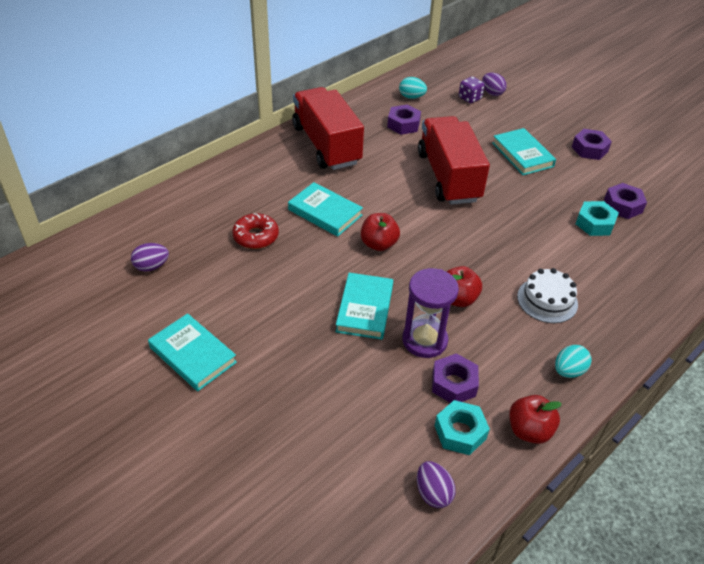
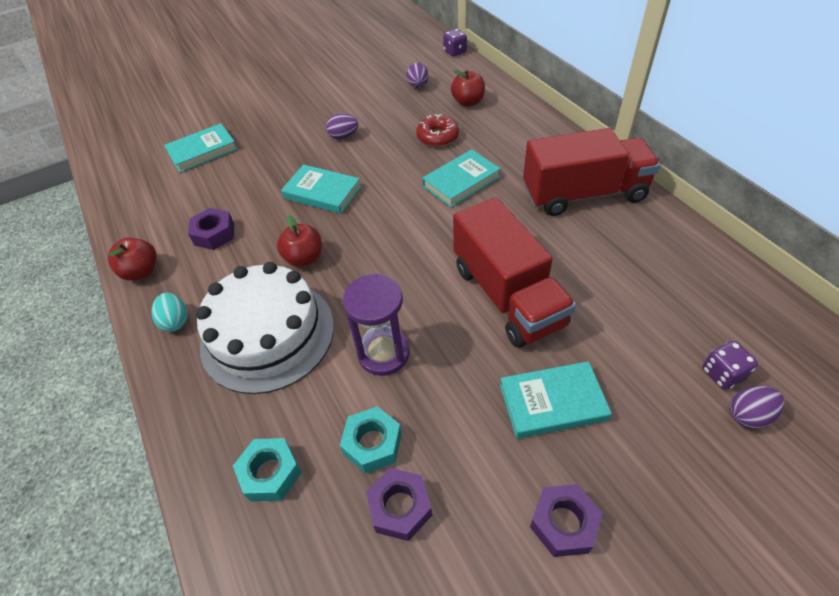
camera: 110 degrees right, 5 degrees up
turquoise book [148,313,237,391] -> turquoise book moved to [164,123,238,173]
red apple [361,213,400,251] -> red apple moved to [451,70,485,107]
purple nut [387,104,421,135] -> none
turquoise egg [399,77,427,99] -> none
purple hourglass [402,268,459,358] -> purple hourglass moved to [343,274,410,376]
purple egg [417,461,456,508] -> purple egg moved to [326,113,358,139]
red truck [418,116,490,205] -> red truck turned 60 degrees clockwise [453,197,576,348]
turquoise nut [435,400,490,455] -> turquoise nut moved to [233,438,301,501]
white cake [517,268,578,323] -> white cake [196,262,334,394], size x1.91
none -> purple dice [443,29,467,56]

